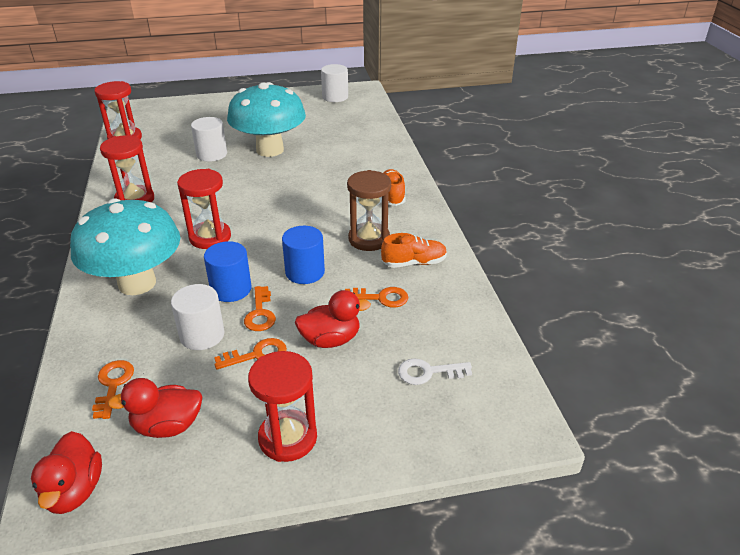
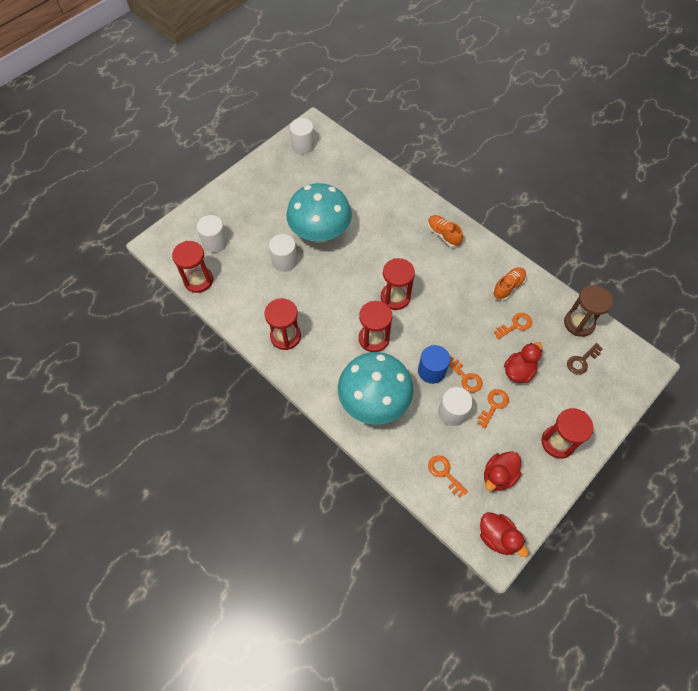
camera: 35 degrees left, 25 degrees up
blue cylinder [282,226,325,284] -> none
brown hourglass [347,170,391,251] -> brown hourglass moved to [564,285,613,337]
white key [398,359,472,385] -> brown key [567,343,603,375]
none -> white cylinder [197,215,228,253]
none -> red hourglass [381,258,415,310]

